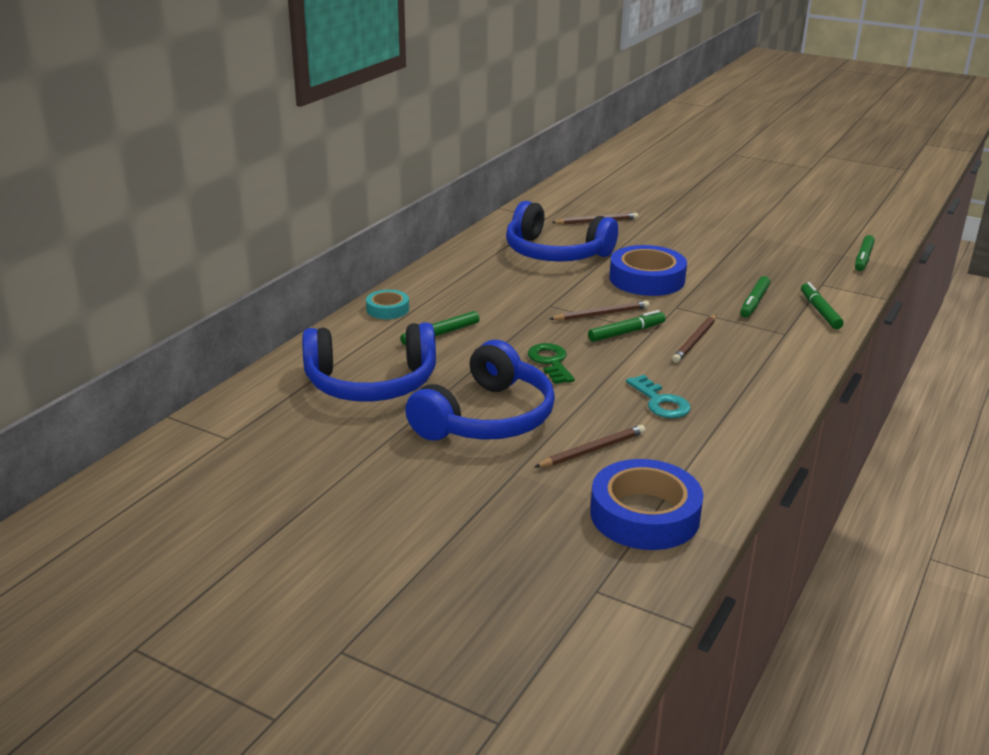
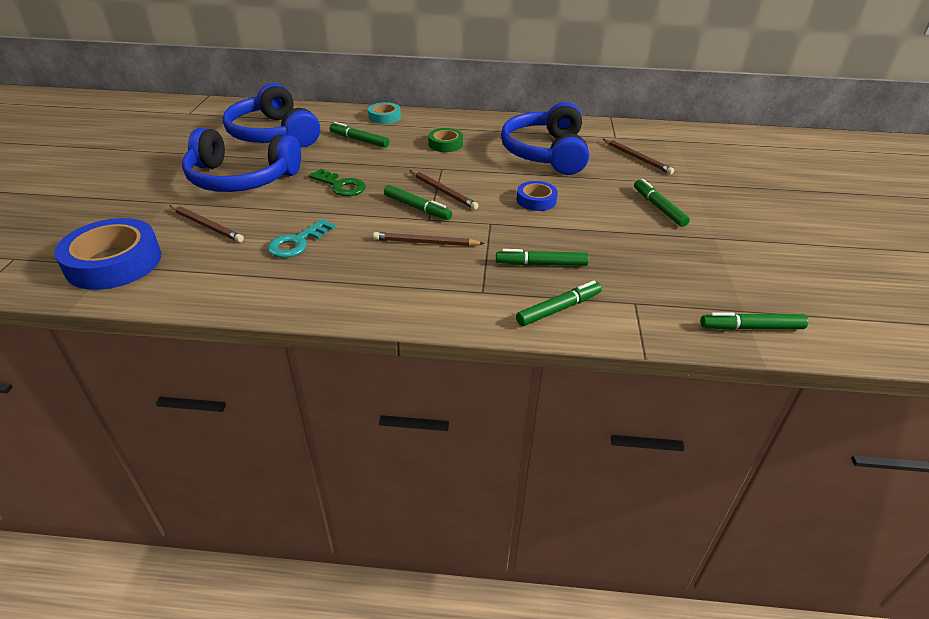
camera: 65 degrees right, 10 degrees up
green key [528,343,575,384] -> green key turned 75 degrees clockwise [309,169,366,196]
blue tape [609,245,687,296] -> blue tape [517,181,558,211], size x0.53
none -> green tape [428,128,463,152]
none -> green marker [634,179,690,227]

